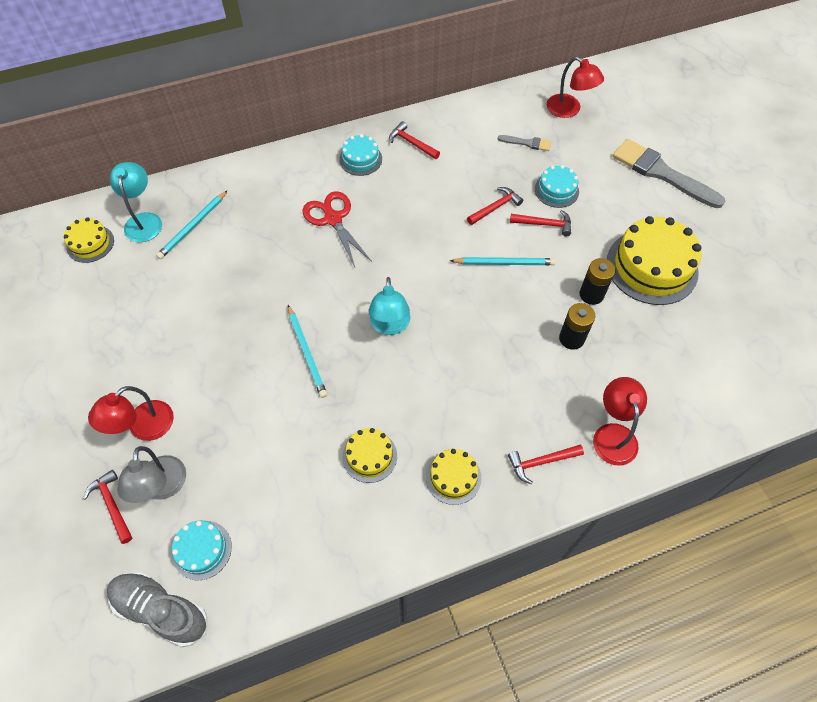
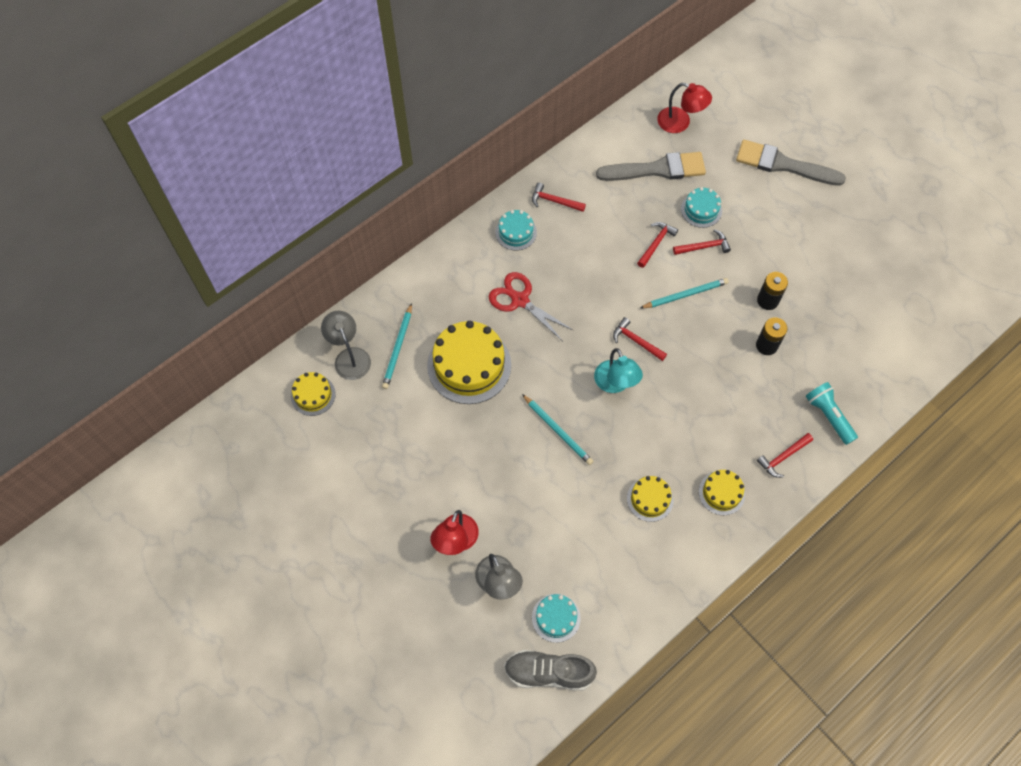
camera: 20 degrees left, 5 degrees up
red hammer [83,470,132,544] -> red hammer moved to [613,317,667,361]
turquoise lamp [110,162,162,242] -> grey lamp [321,311,371,380]
grey brush [498,135,551,151] -> grey brush [596,152,706,181], size x2.15
red lamp [593,377,647,466] -> turquoise flashlight [806,382,858,445]
yellow cake [607,216,702,305] -> yellow cake moved to [427,321,511,404]

